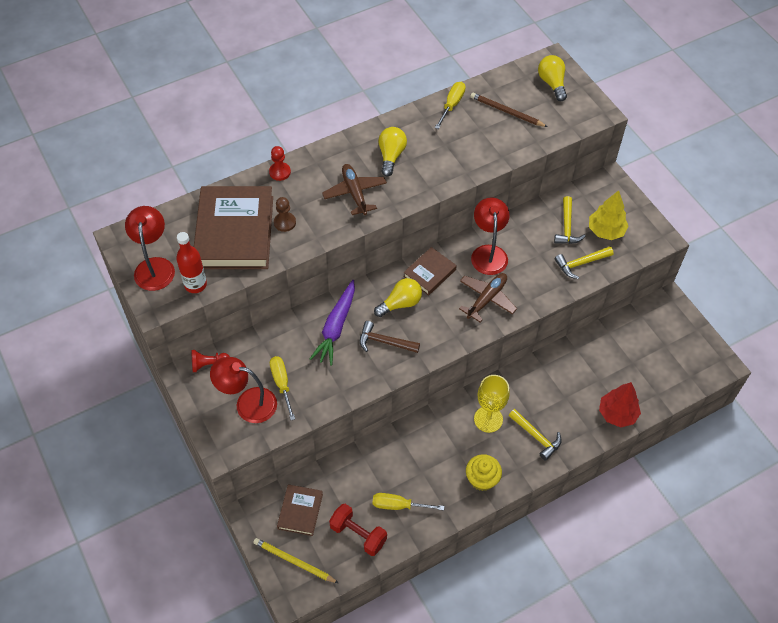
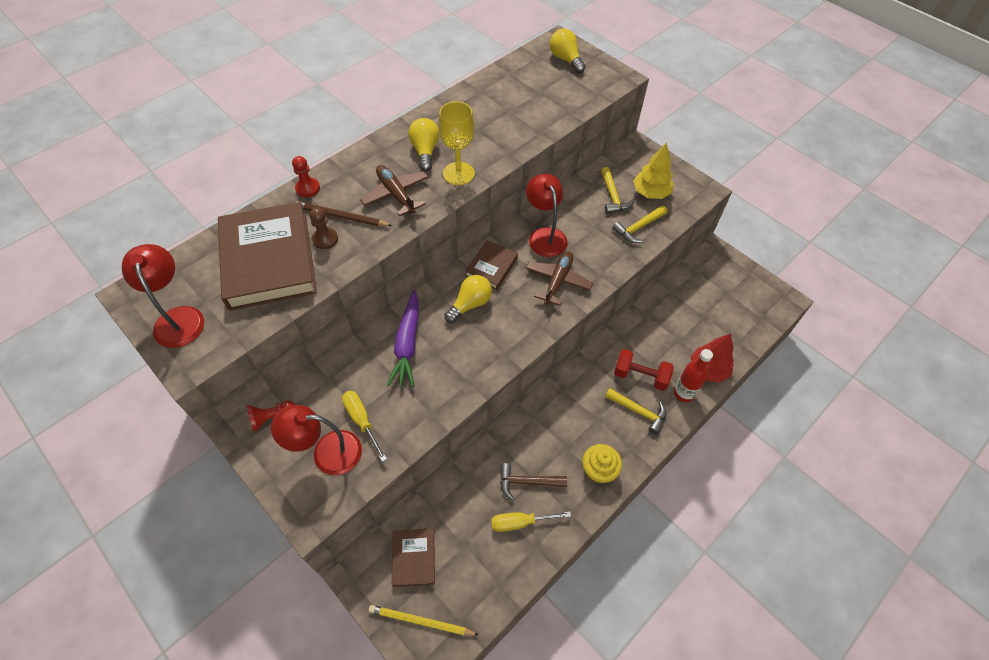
camera: 15 degrees left, 0 degrees up
red bottle [176,232,207,293] -> red bottle moved to [674,349,713,402]
red dumbbell [329,504,387,556] -> red dumbbell moved to [614,349,674,391]
brown hammer [360,321,420,353] -> brown hammer moved to [500,463,567,500]
yellow screwdriver [435,82,466,129] -> none
brown pencil [470,93,548,127] -> brown pencil moved to [296,201,392,226]
yellow goblet [474,375,510,433] -> yellow goblet moved to [438,101,475,185]

